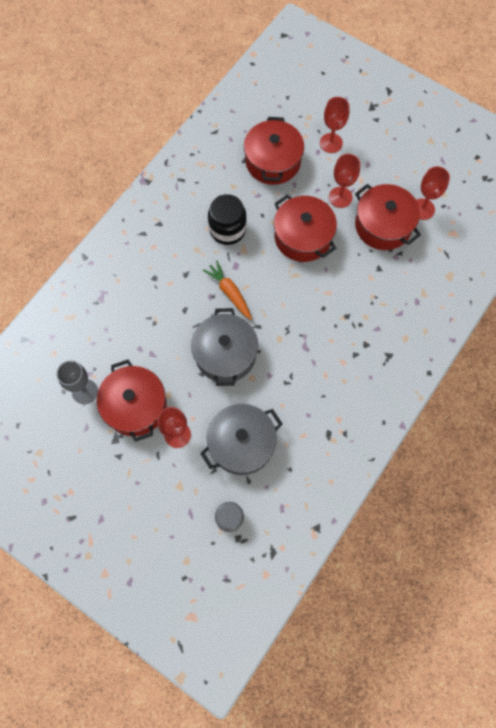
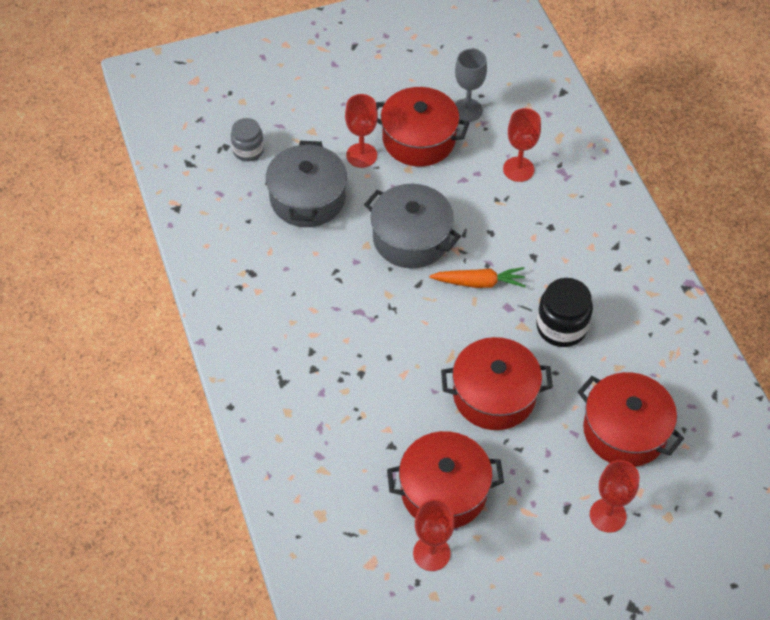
camera: 125 degrees right, 15 degrees down
red goblet [329,154,360,208] -> red goblet moved to [503,108,541,182]

